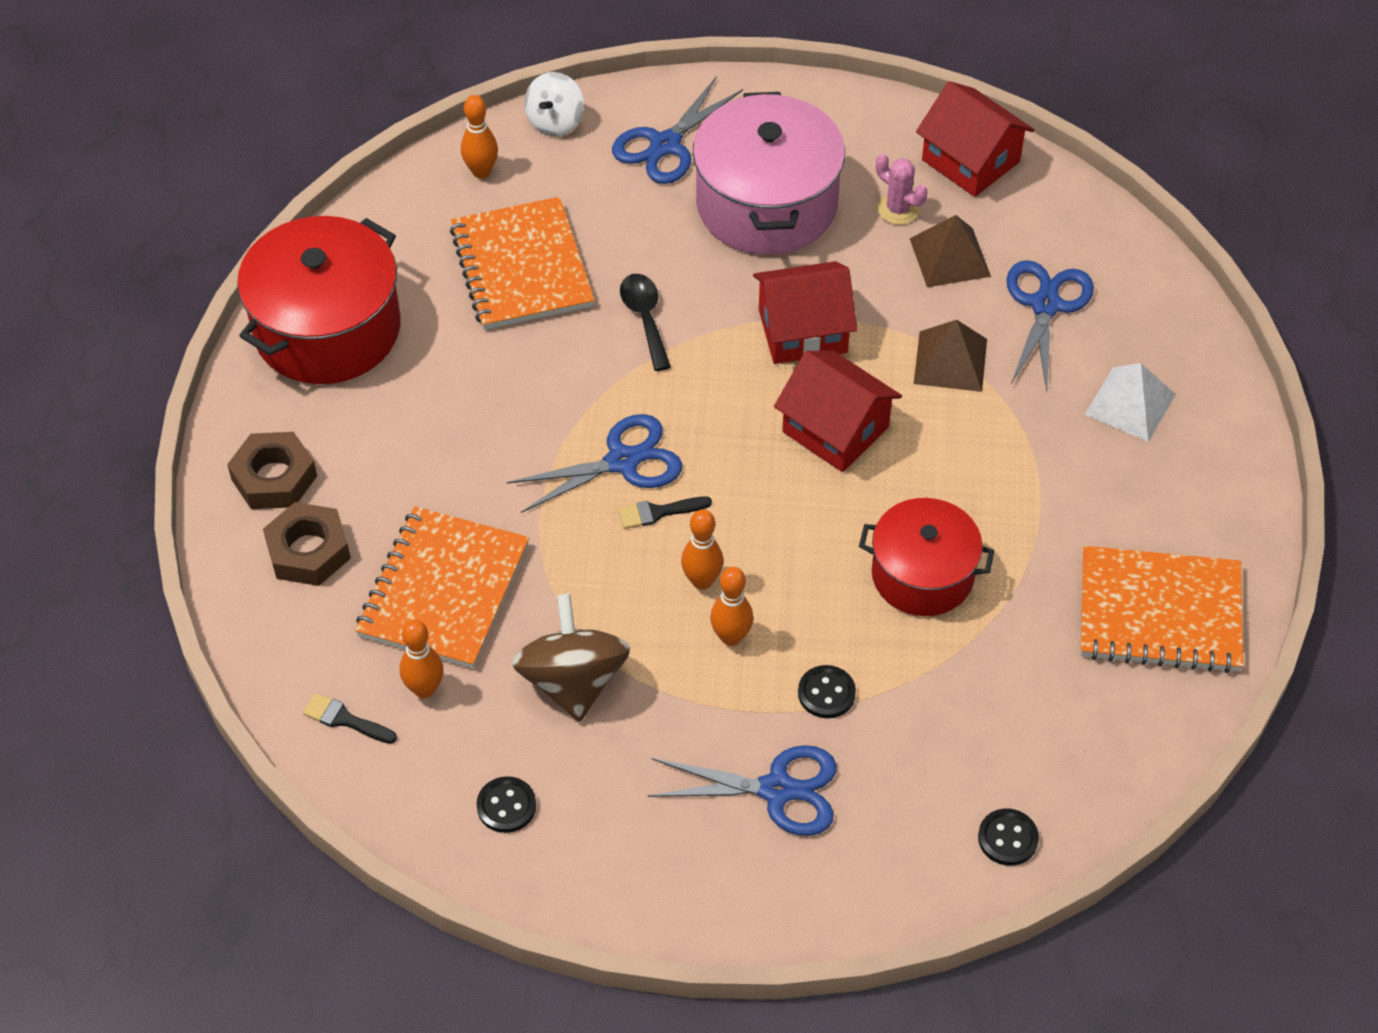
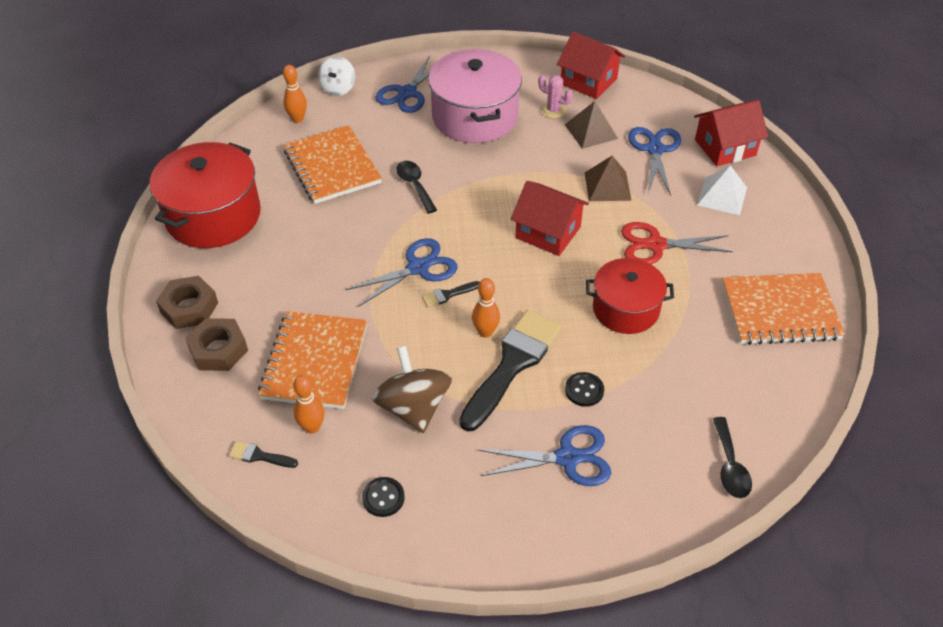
camera: 10 degrees left, 5 degrees down
orange bowling pin [710,567,753,646] -> black brush [459,310,562,432]
red house [753,261,857,364] -> red house moved to [694,100,768,166]
black button [978,809,1039,866] -> black spoon [713,417,752,498]
none -> red scissors [621,222,733,264]

